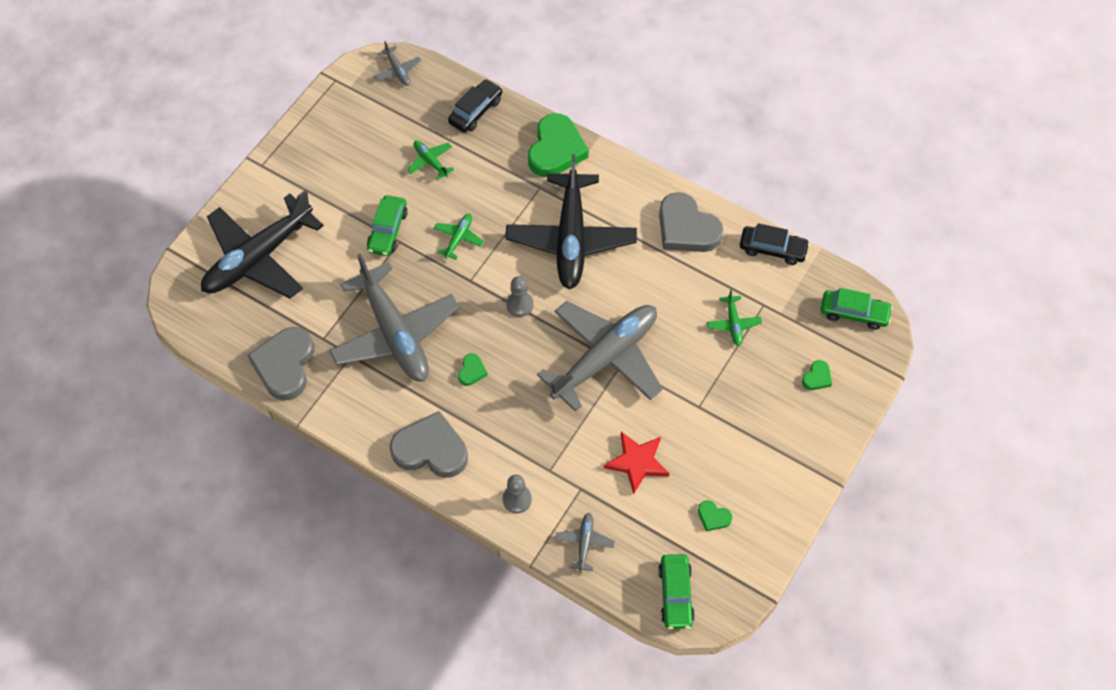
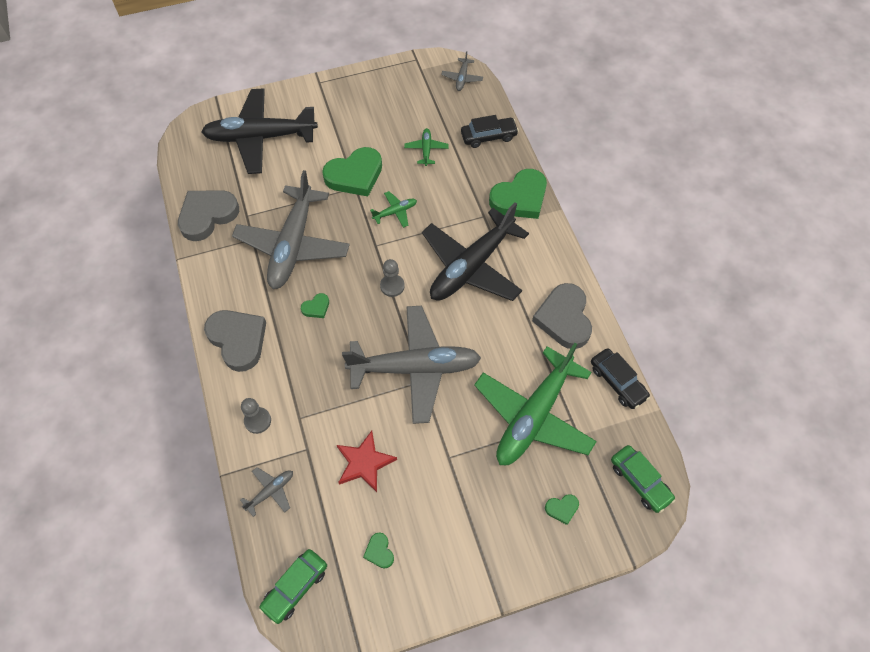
camera: 40 degrees right, 0 degrees up
green car [367,195,408,256] -> green heart [322,147,382,196]
green plane [707,289,762,346] -> green plane [474,343,597,465], size x2.46

